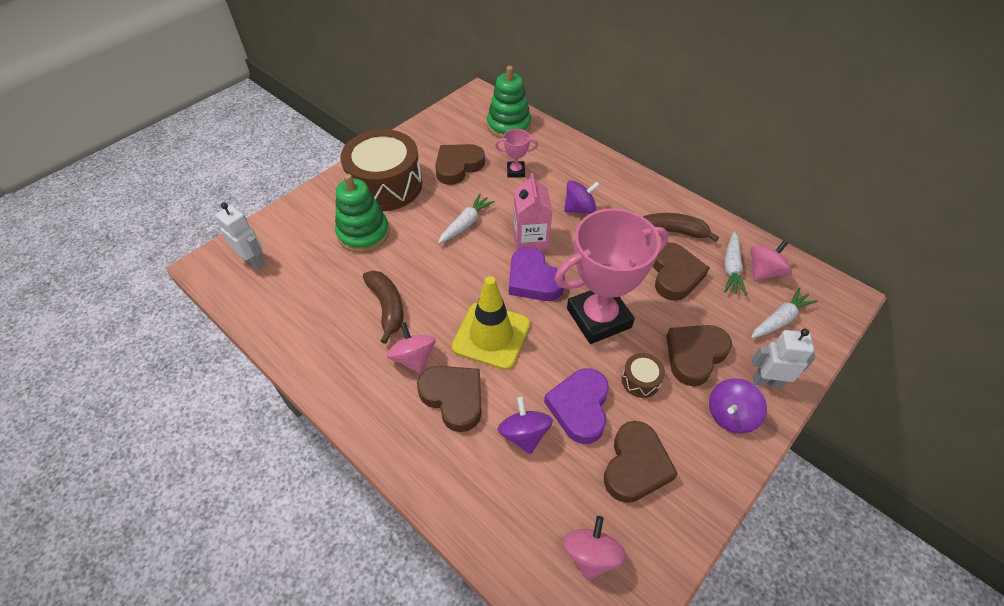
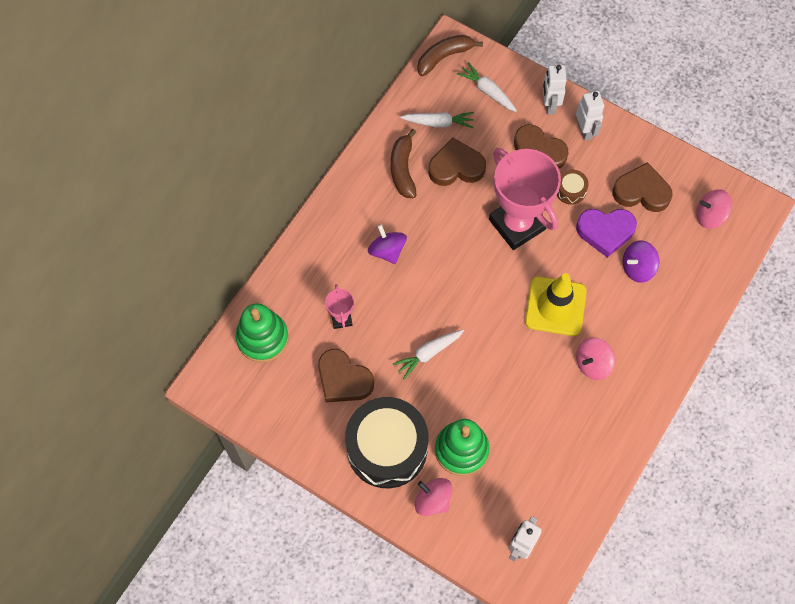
camera: 100 degrees left, 15 degrees up
brown drum [340,129,422,211] -> black drum [345,397,428,488]
brown banana [363,271,403,344] -> brown banana moved to [417,35,483,76]
brown heart [417,366,482,432] -> none
white carrot [438,194,495,244] -> white carrot turned 60 degrees counterclockwise [393,330,464,379]
purple heart [509,247,565,301] -> none
pink carton [513,173,552,251] -> none
purple spinning top [709,378,767,433] -> white robot [576,91,604,141]
pink spinning top [750,240,792,281] -> pink spinning top moved to [415,478,452,516]

